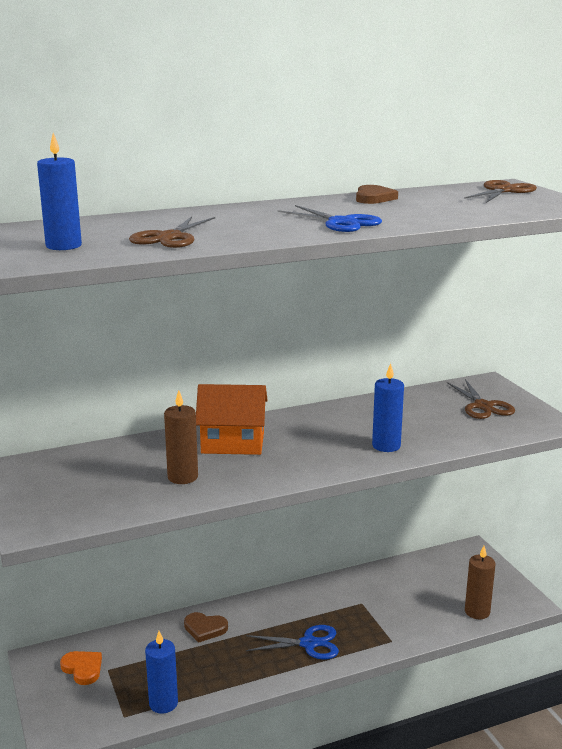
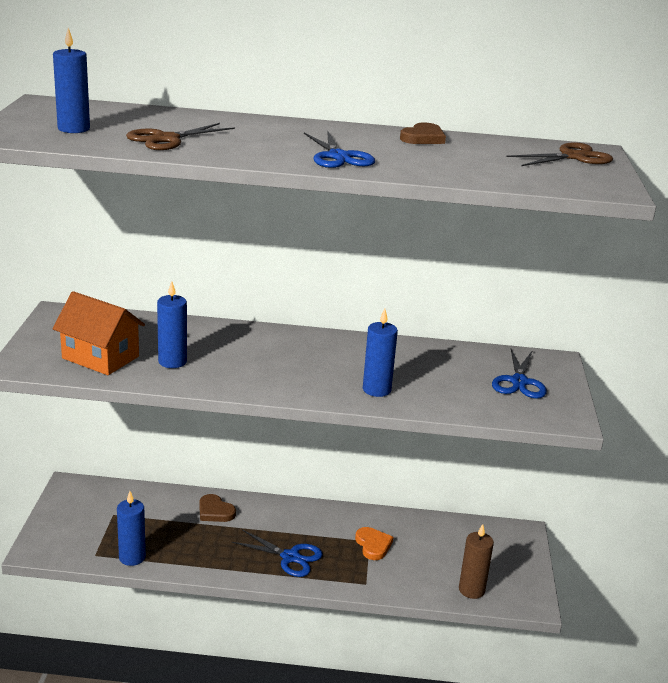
camera: 25 degrees right, 5 degrees up
orange heart [60,651,102,685] -> orange heart moved to [355,527,393,560]
brown candle [164,390,198,484] -> blue candle [157,281,187,368]
orange house [196,384,268,455] -> orange house moved to [53,291,145,375]
brown scissors [447,379,515,419] -> blue scissors [492,349,547,399]

